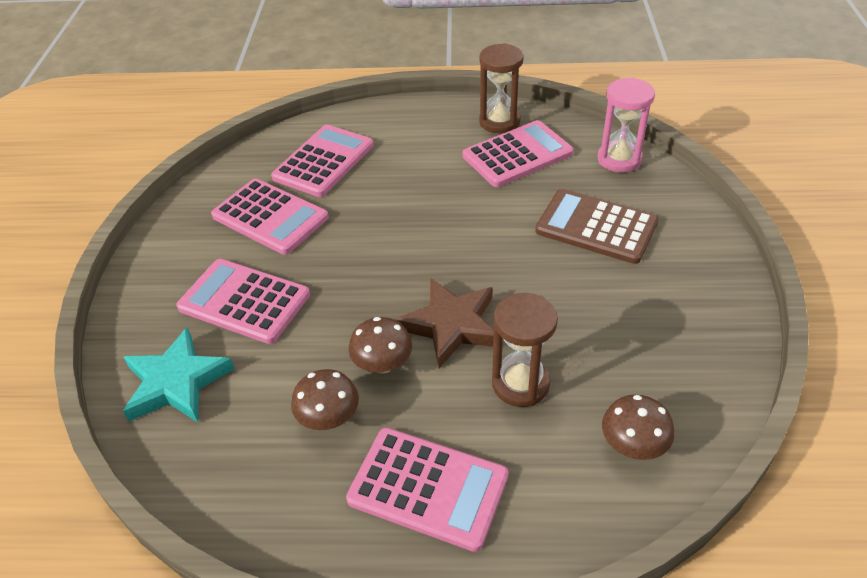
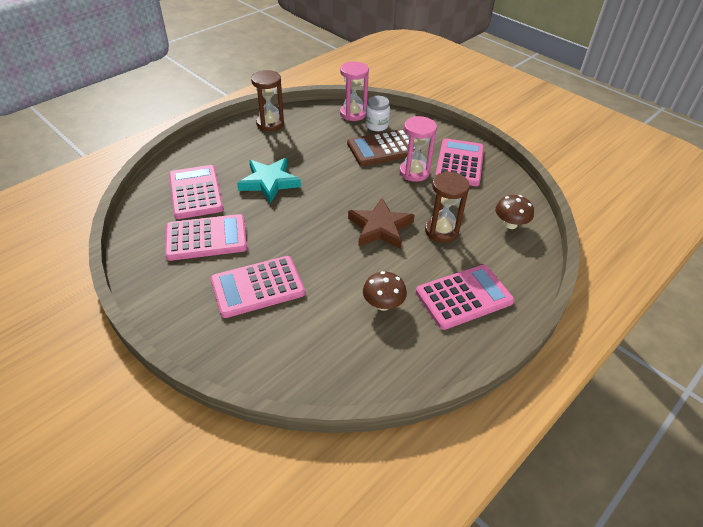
camera: 50 degrees left, 0 degrees up
turquoise star [123,327,235,422] -> turquoise star moved to [237,158,301,204]
brown mushroom [349,317,412,374] -> none
pink calculator [463,120,574,187] -> pink calculator moved to [435,138,484,186]
none -> white jar [365,96,390,131]
none -> pink hourglass [399,116,437,182]

